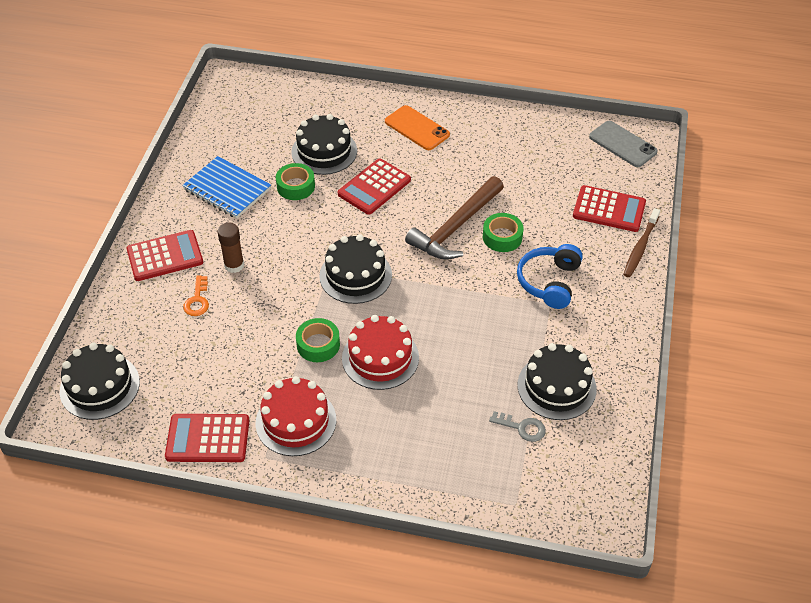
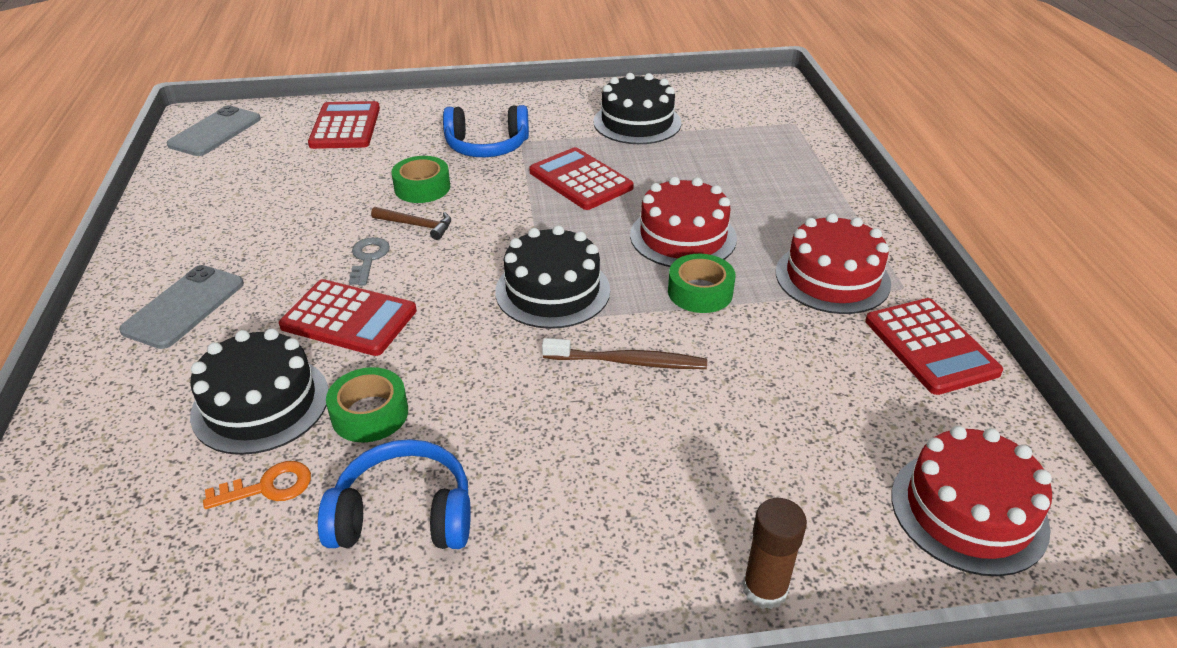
camera: 110 degrees left, 10 degrees down
black cake [60,343,140,420] -> red cake [891,426,1052,576]
red calculator [126,230,203,281] -> red calculator moved to [529,147,634,210]
blue notebook [182,156,271,219] -> blue headphones [317,439,471,549]
orange key [183,275,209,316] -> orange key moved to [203,461,311,509]
brown glue stick [217,223,244,273] -> brown glue stick moved to [742,498,807,609]
orange phone [385,105,450,150] -> grey phone [119,265,244,349]
brown hammer [405,176,504,260] -> brown hammer [371,207,451,240], size x0.46
grey key [489,411,546,442] -> grey key moved to [349,237,390,286]
brown toothbrush [623,208,660,277] -> brown toothbrush moved to [542,338,707,369]

